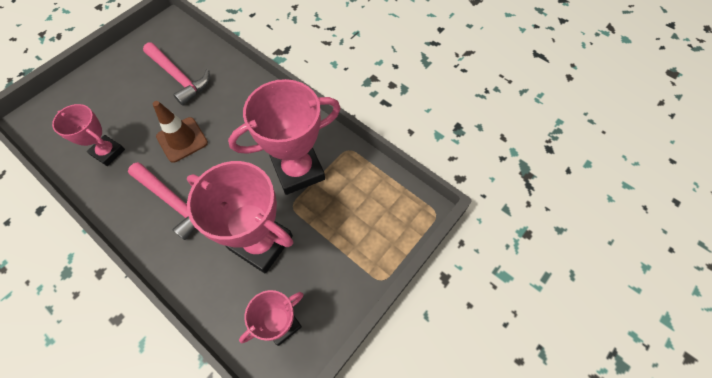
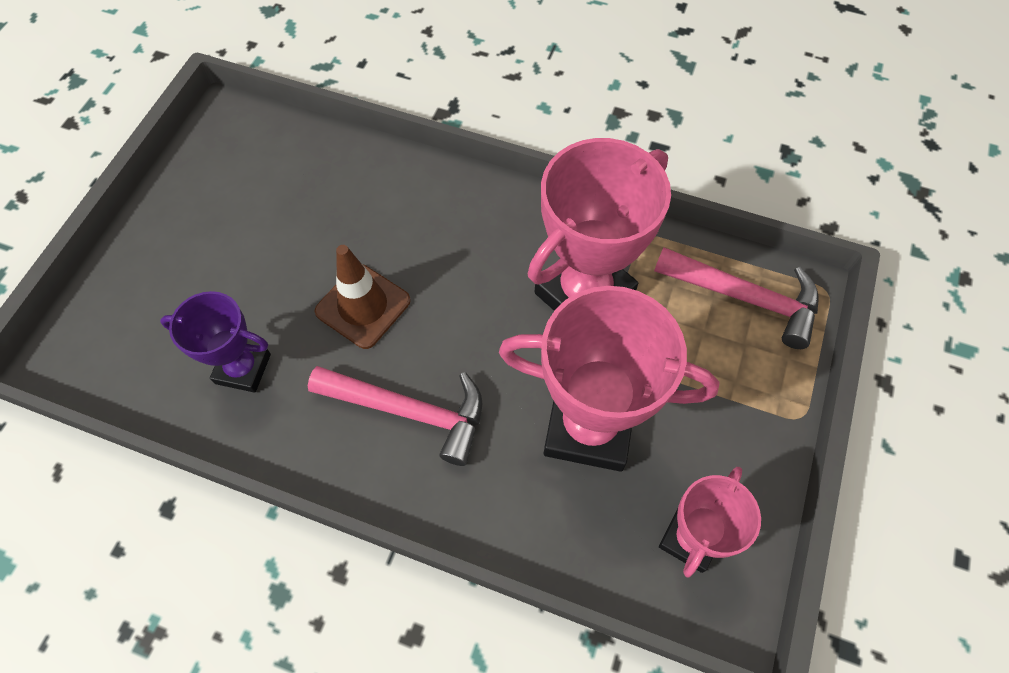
camera: 20 degrees left, 0 degrees up
pink trophy [52,104,125,166] -> purple trophy [160,291,271,393]
pink hammer [143,43,210,106] -> pink hammer moved to [654,247,819,349]

